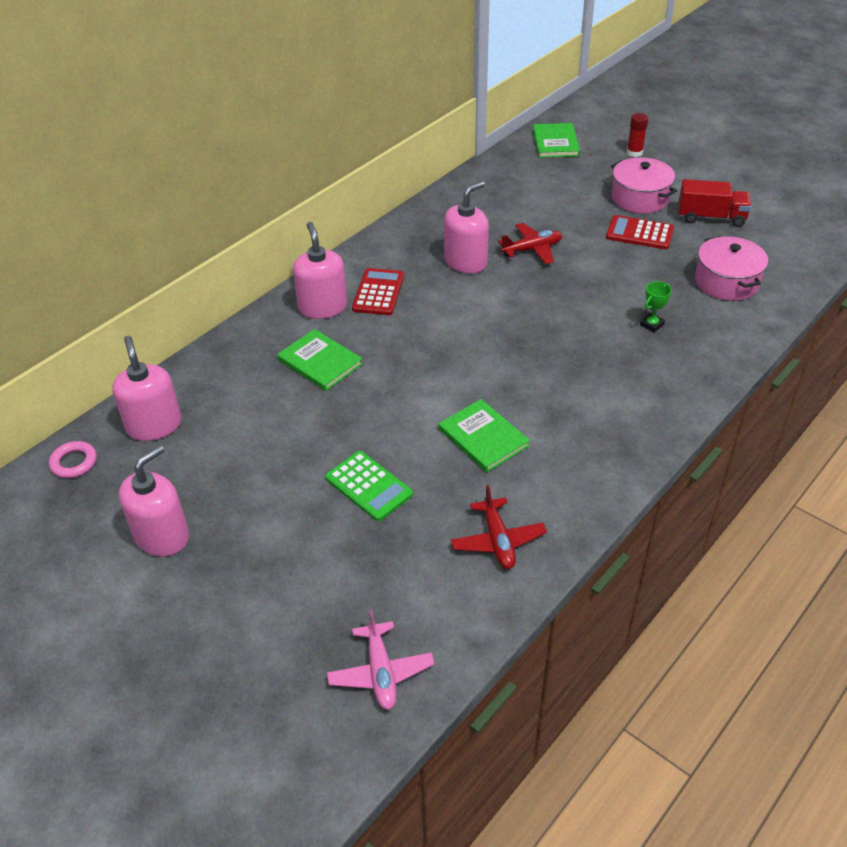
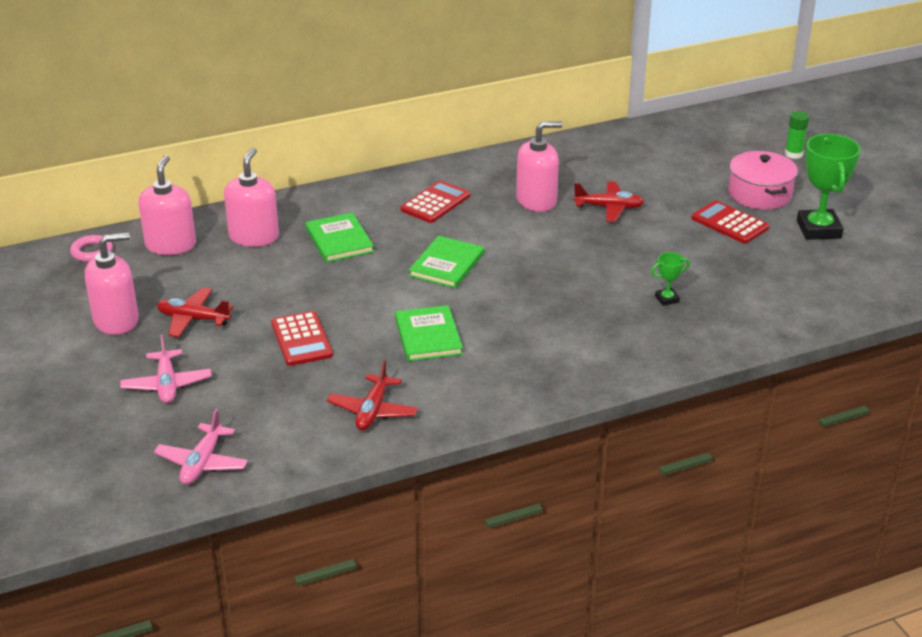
camera: 25 degrees right, 10 degrees down
pink soap dispenser [293,222,347,319] -> pink soap dispenser moved to [224,148,279,247]
green calculator [325,451,413,521] -> red calculator [271,311,333,366]
green book [533,123,580,158] -> green book moved to [409,236,484,288]
red glue stick [627,113,648,157] -> green glue stick [785,111,809,159]
red truck [679,179,751,227] -> green trophy [797,134,861,240]
pink pot [695,236,768,301] -> none
none -> pink plane [120,335,212,403]
none -> red plane [157,288,233,338]

